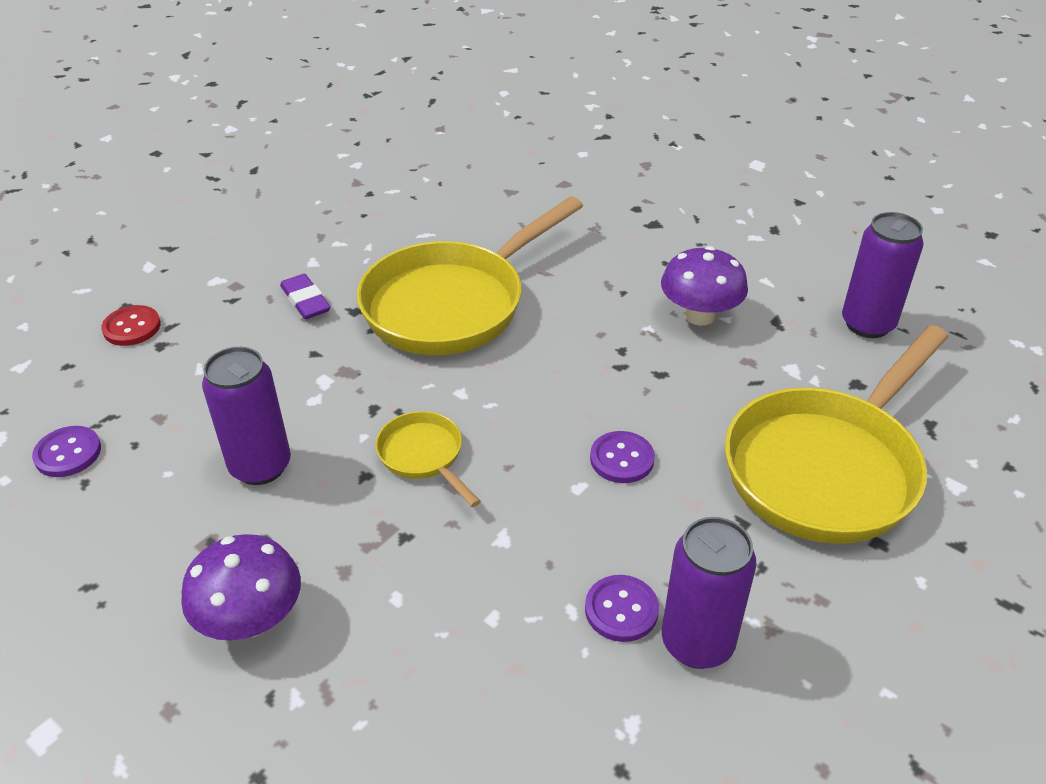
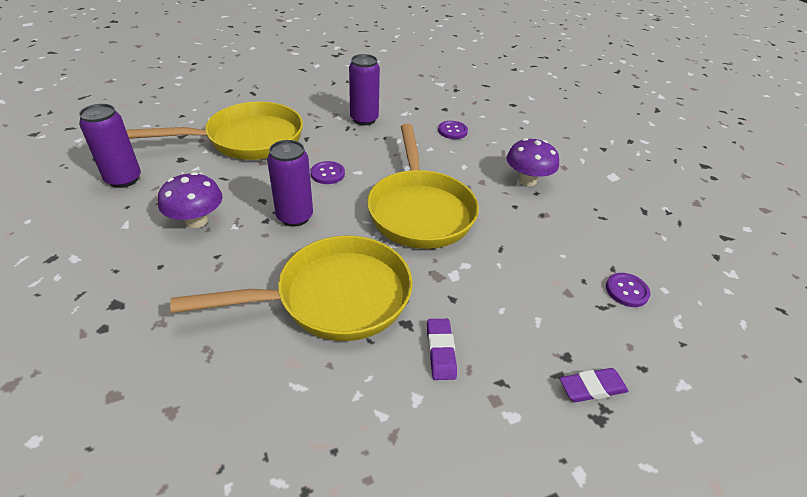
camera: 155 degrees left, 0 degrees up
red button [101,305,161,346] -> purple eraser [560,368,628,402]
purple can [202,347,291,485] -> purple can moved to [267,140,313,227]
yellow pan [375,411,481,507] -> yellow pan [367,124,479,249], size x2.19
purple button [585,575,659,642] -> purple button moved to [438,121,468,139]

